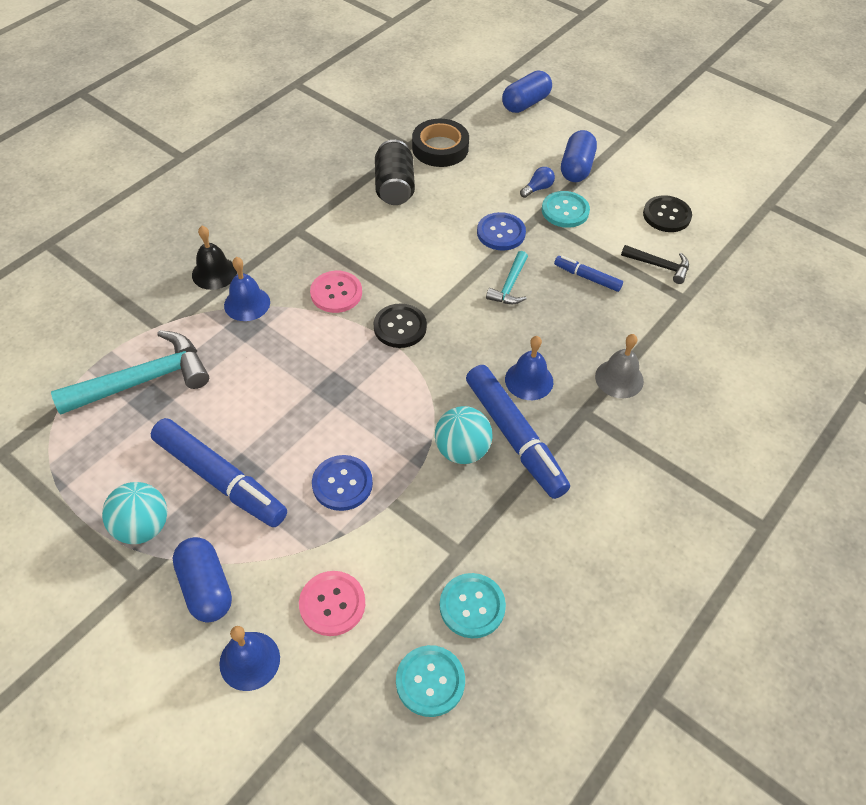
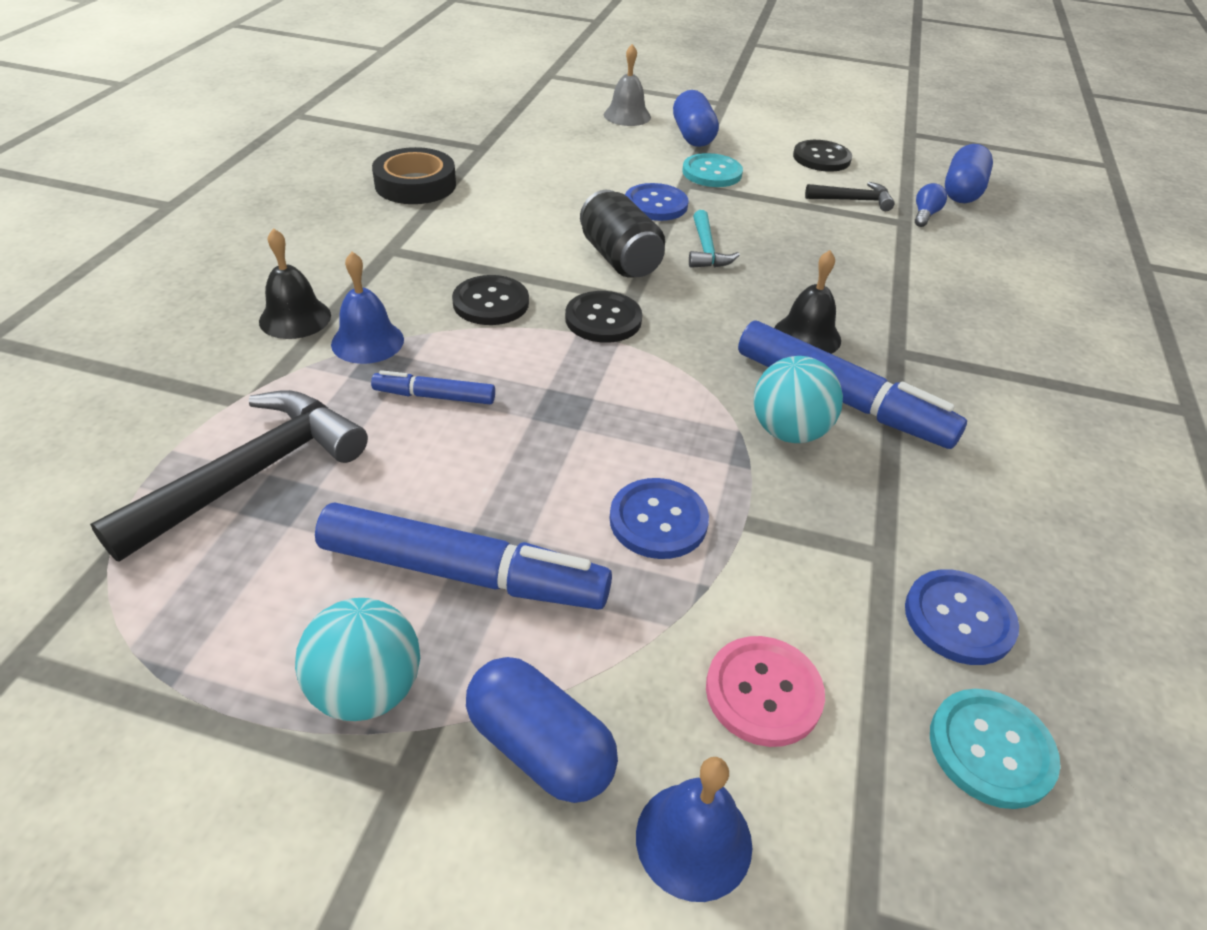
camera: 25 degrees left, 10 degrees down
turquoise hammer [51,330,209,415] -> black hammer [90,390,368,562]
pink button [310,271,362,313] -> black button [452,275,529,325]
black can [375,140,415,205] -> black can moved to [580,190,665,277]
black tape [412,119,469,167] -> black tape moved to [372,147,456,204]
turquoise button [440,573,506,638] -> blue button [905,569,1019,665]
blue capsule [502,71,552,113] -> blue capsule moved to [945,144,993,203]
blue bell [505,336,553,400] -> black bell [774,250,841,354]
blue light bulb [520,167,555,198] -> blue light bulb moved to [915,183,947,227]
blue marker [554,256,623,292] -> blue marker moved to [371,370,495,404]
grey bell [595,334,644,398] -> grey bell moved to [604,44,651,126]

